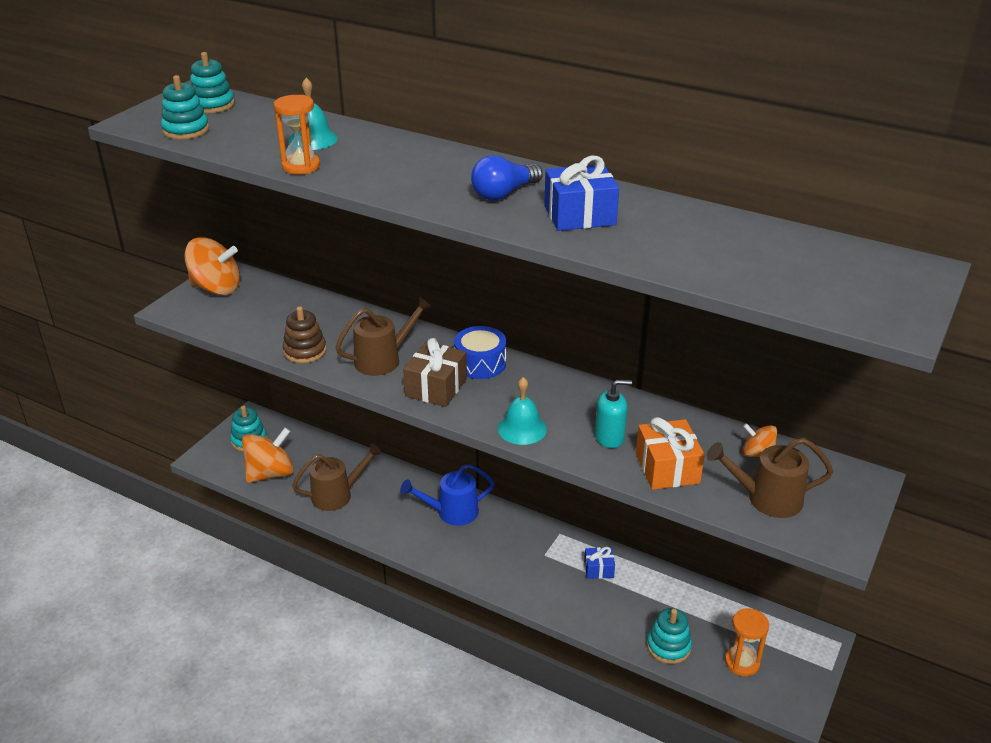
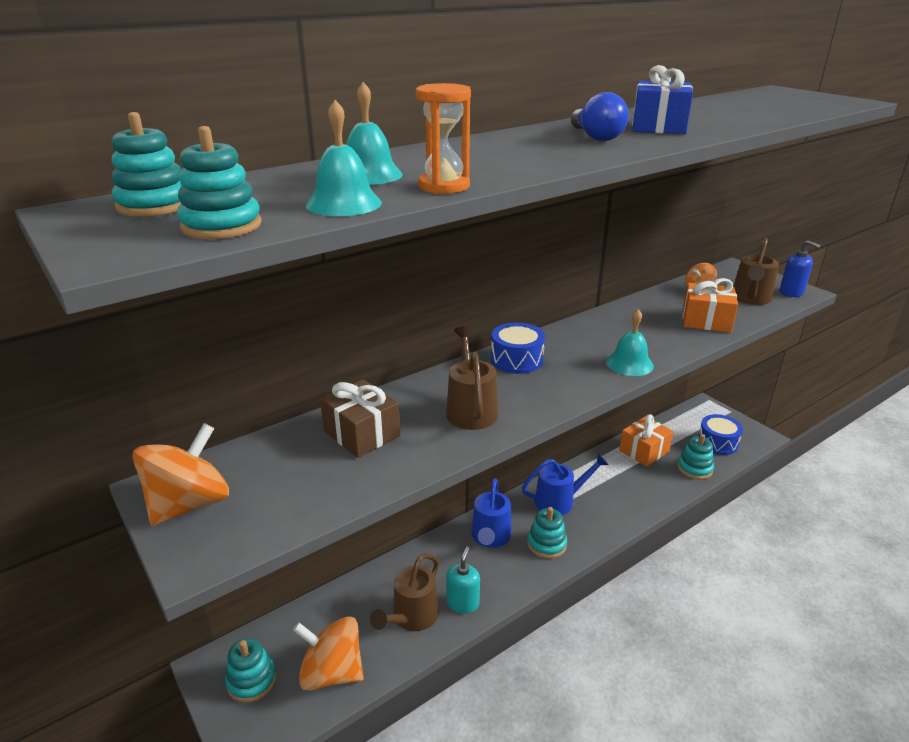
camera: 65 degrees left, 5 degrees down
orange spinning top [242,427,294,483] -> orange spinning top turned 60 degrees counterclockwise [293,616,364,691]
brown stacking toy [283,306,326,363] -> none
brown watering can [292,443,382,511] -> brown watering can turned 150 degrees counterclockwise [370,553,439,631]
brown gift [403,338,467,407] -> brown gift moved to [320,379,401,458]
blue gift [584,547,615,579] -> none
turquoise soap dispenser [595,380,632,448] -> turquoise soap dispenser moved to [446,546,480,613]
orange hourglass [725,608,769,677] -> blue drum [698,414,743,455]
none -> turquoise bell [306,100,382,216]
none -> blue watering can [522,454,609,515]
none -> turquoise stacking toy [527,507,567,559]
none -> orange gift [619,414,674,467]
none -> blue soap dispenser [780,240,821,297]

